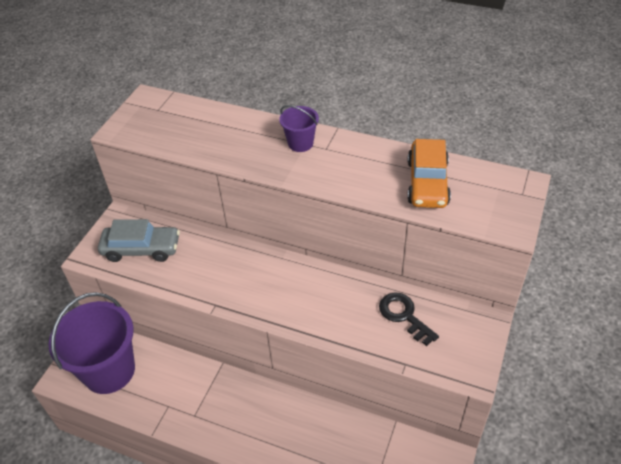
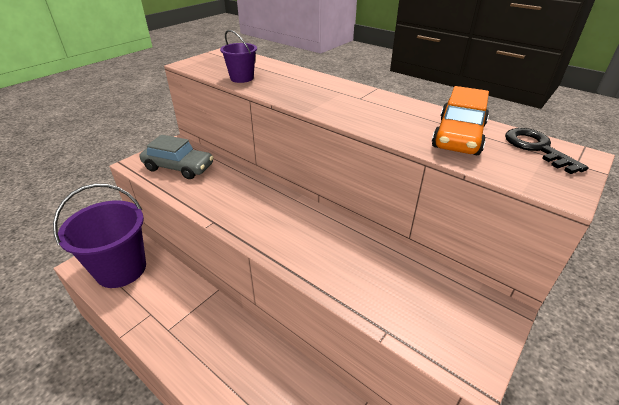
camera: 15 degrees right, 10 degrees down
purple bucket [279,105,319,152] -> purple bucket moved to [220,30,257,83]
black key [379,292,439,346] -> black key moved to [505,128,589,174]

